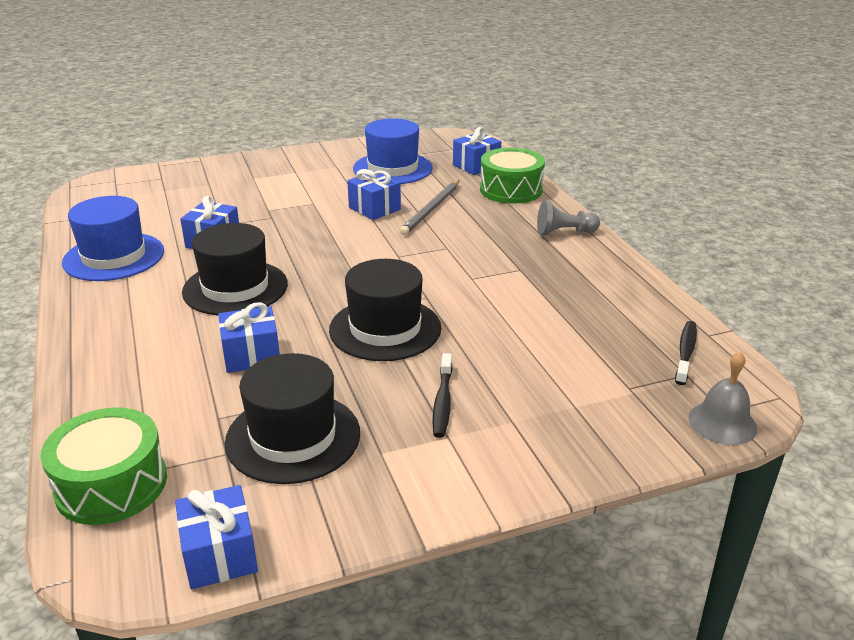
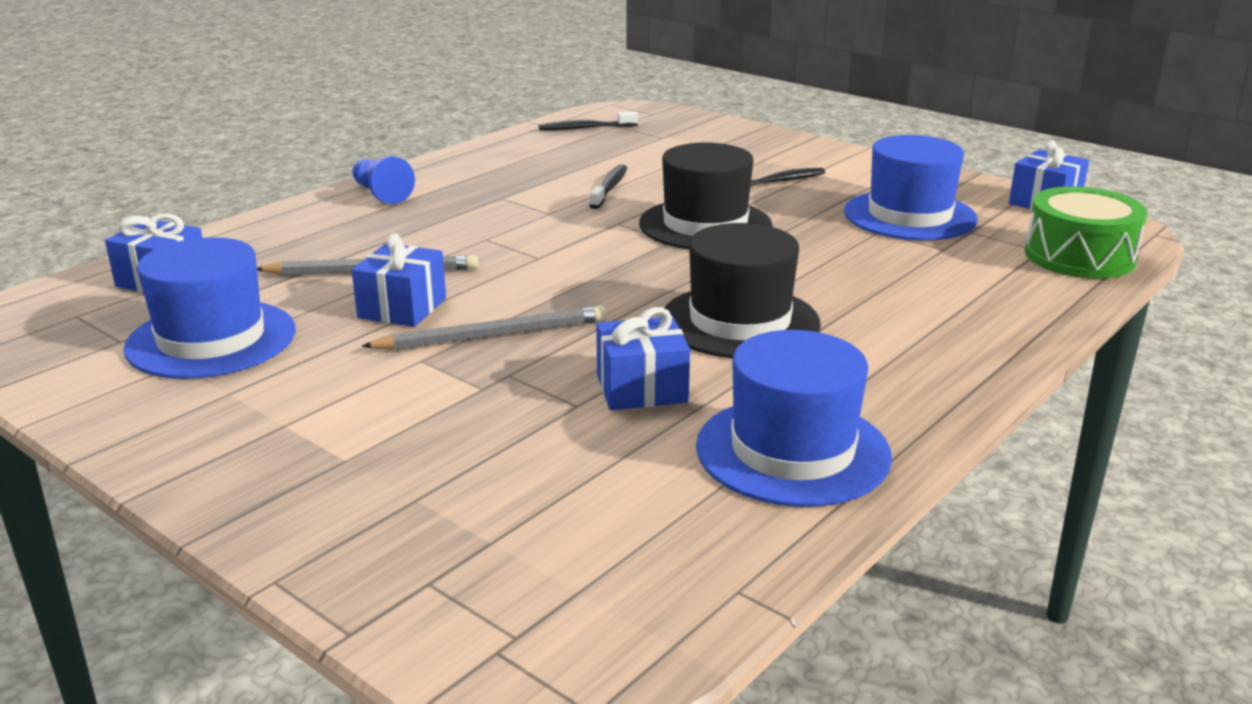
camera: 120 degrees left, 5 degrees down
blue gift [218,302,280,373] -> none
black hat [225,353,360,484] -> blue hat [844,135,978,240]
green drum [480,148,545,204] -> none
grey pawn [537,201,600,236] -> blue pawn [352,156,415,204]
grey bell [689,351,757,445] -> none
none -> grey pencil [361,306,606,350]
none -> black toothbrush [589,164,627,209]

